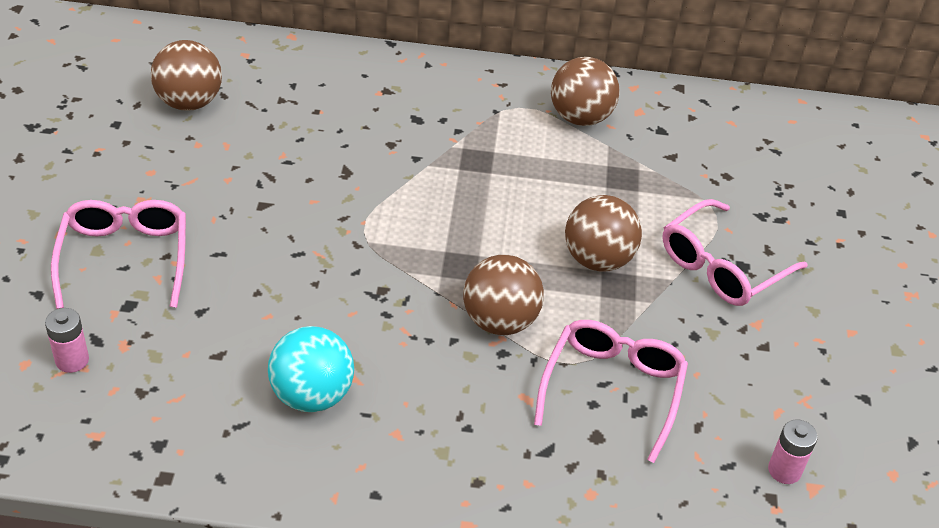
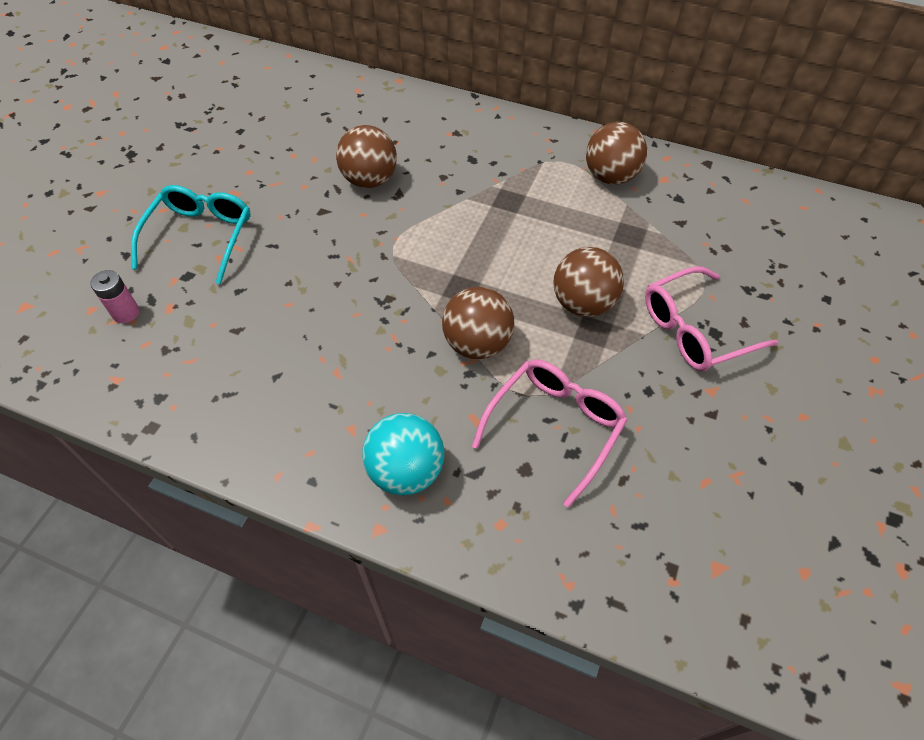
camera: 20 degrees right, 10 degrees up
pink glasses [51,200,186,309] -> turquoise glasses [131,185,250,284]
brown ball [151,40,222,111] -> brown ball moved to [336,125,397,188]
turquoise ball [268,326,354,412] -> turquoise ball moved to [362,413,444,495]
pink battery [768,419,818,484] -> none

